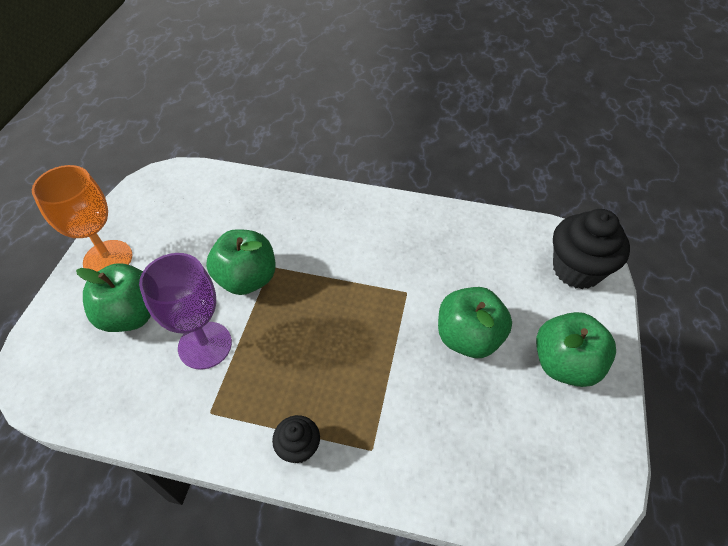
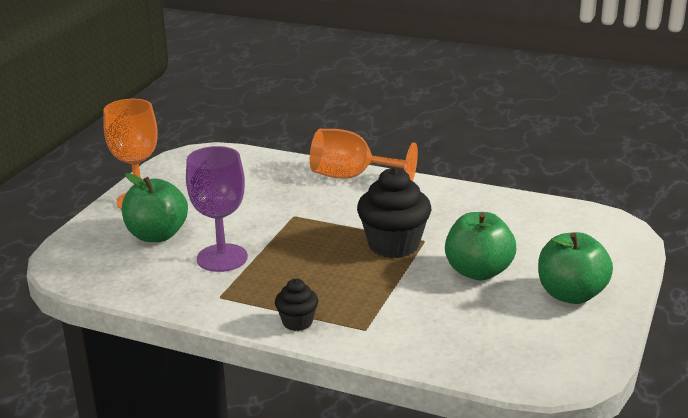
camera: 10 degrees right, 25 degrees down
green apple [206,229,276,295] -> none
black cupcake [553,209,630,289] -> black cupcake moved to [357,167,431,258]
none -> orange goblet [310,129,418,181]

